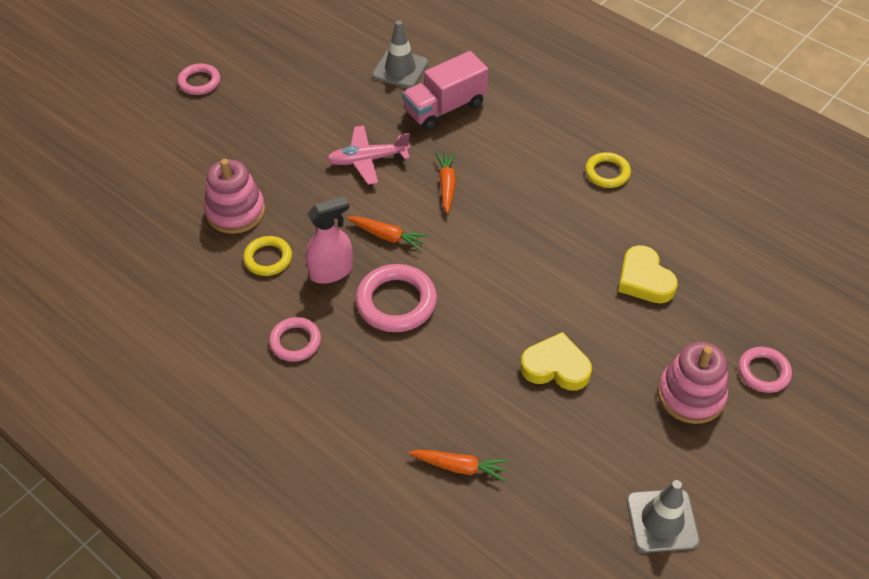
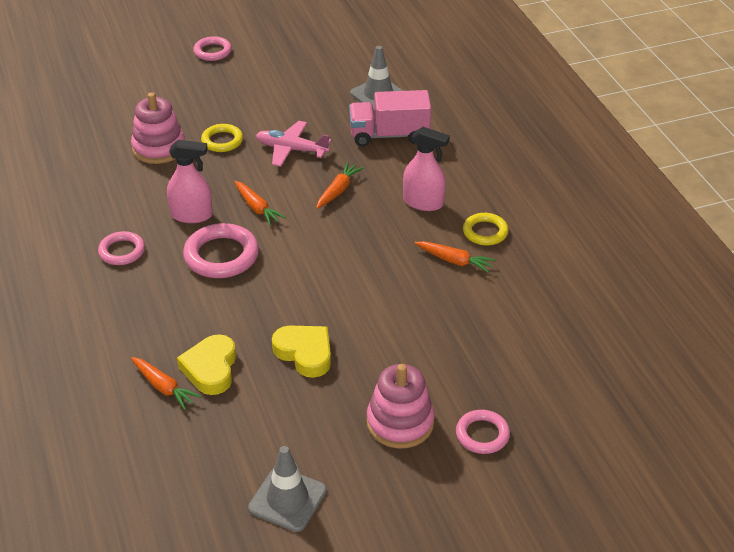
camera: 30 degrees right, 10 degrees down
yellow ring [243,236,292,276] -> yellow ring moved to [201,124,243,152]
yellow heart [618,245,678,303] -> yellow heart moved to [177,334,236,395]
none -> pink spray bottle [403,127,450,211]
none -> orange carrot [415,241,495,273]

